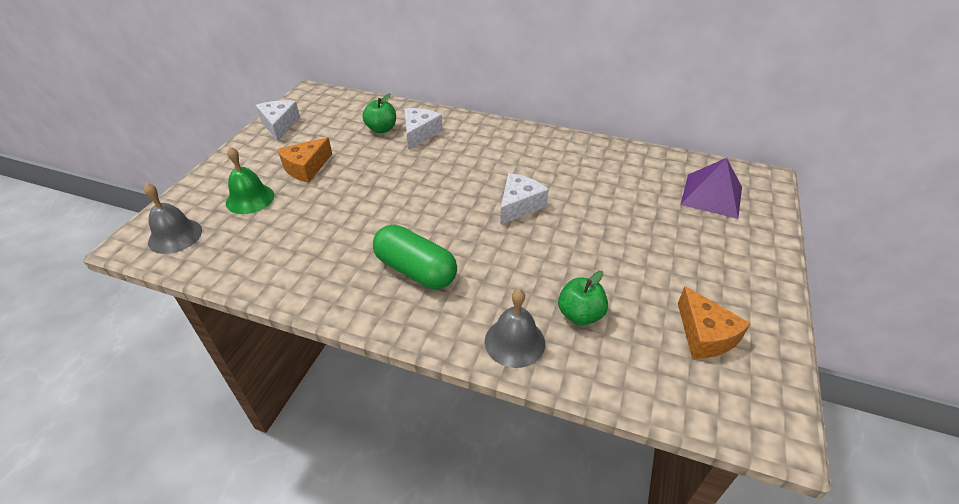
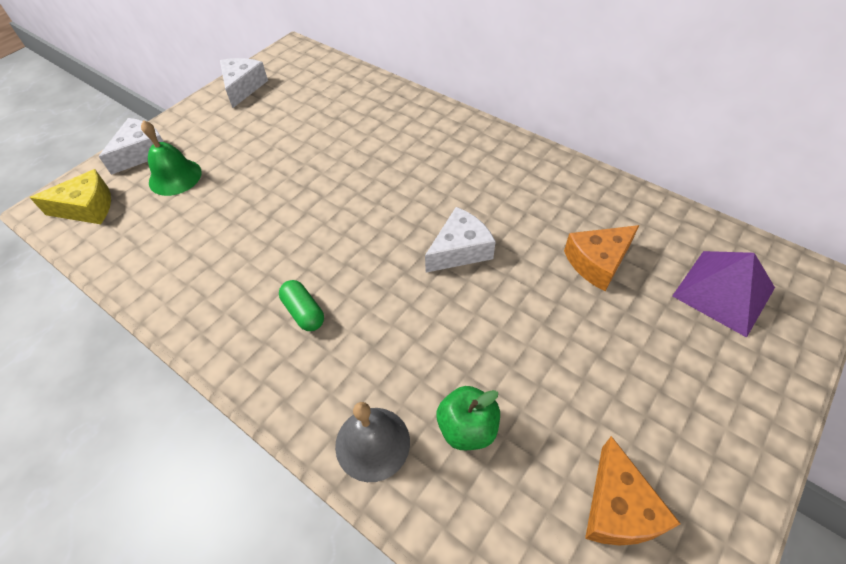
camera: 20 degrees right, 10 degrees up
grey bell [144,183,202,254] -> yellow cheese [30,169,111,224]
orange cheese [278,137,332,183] -> orange cheese moved to [564,225,639,291]
green apple [362,93,396,133] -> none
green capsule [373,224,457,289] -> green capsule [279,280,324,331], size x0.55
white cheese [405,108,443,150] -> white cheese moved to [99,118,164,175]

